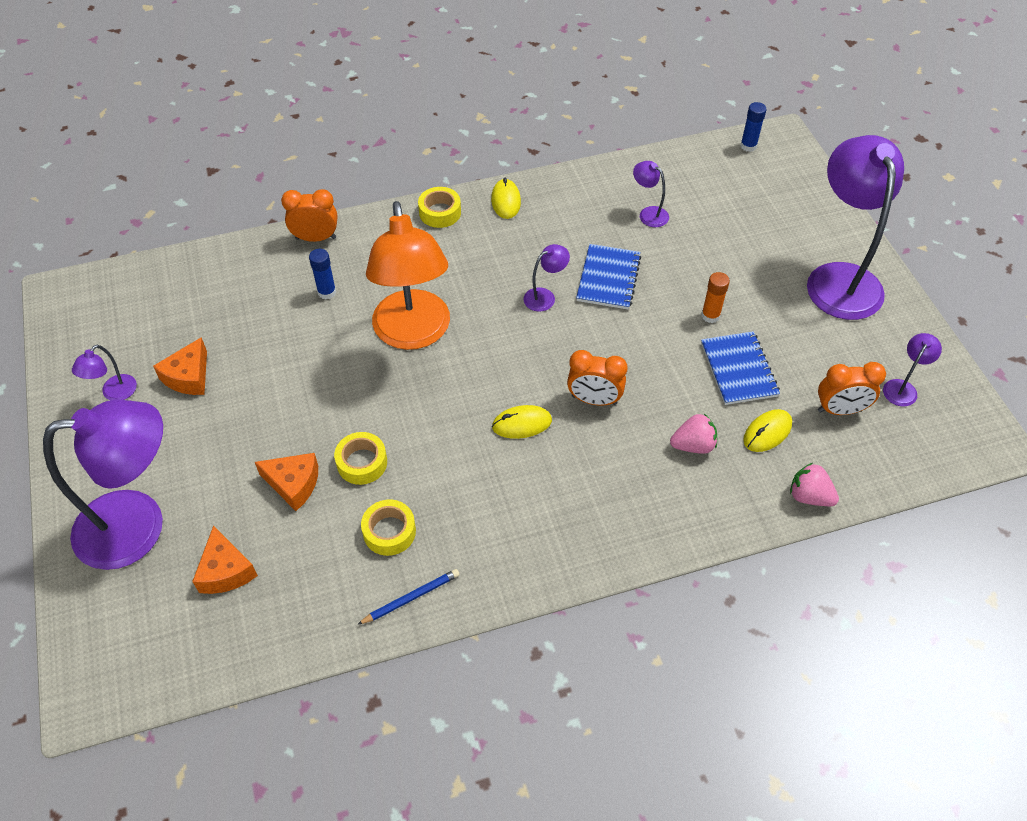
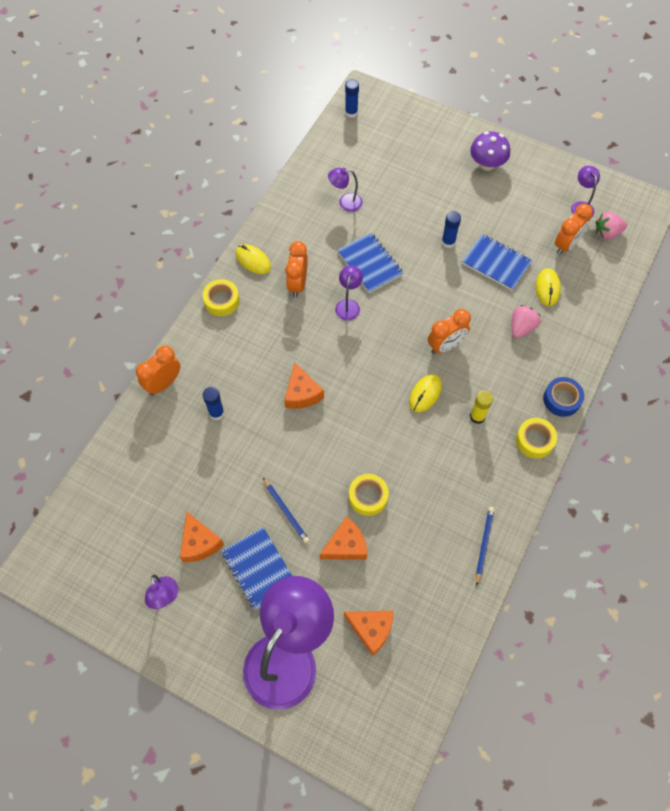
camera: 45 degrees left, 10 degrees up
yellow tape [361,500,416,556] -> yellow tape moved to [516,418,557,458]
orange lamp [366,201,450,350] -> orange cheese [284,362,324,409]
orange glue stick [701,272,730,323] -> blue glue stick [442,211,461,248]
pink strawberry [790,463,839,506] -> pink strawberry moved to [596,212,627,240]
purple lamp [807,135,904,320] -> purple mushroom [470,131,510,171]
none -> blue notebook [222,527,292,610]
none -> blue pencil [263,478,309,543]
none -> orange clock [285,241,308,297]
none -> yellow glue stick [470,391,493,424]
none -> blue tape [543,377,584,417]

